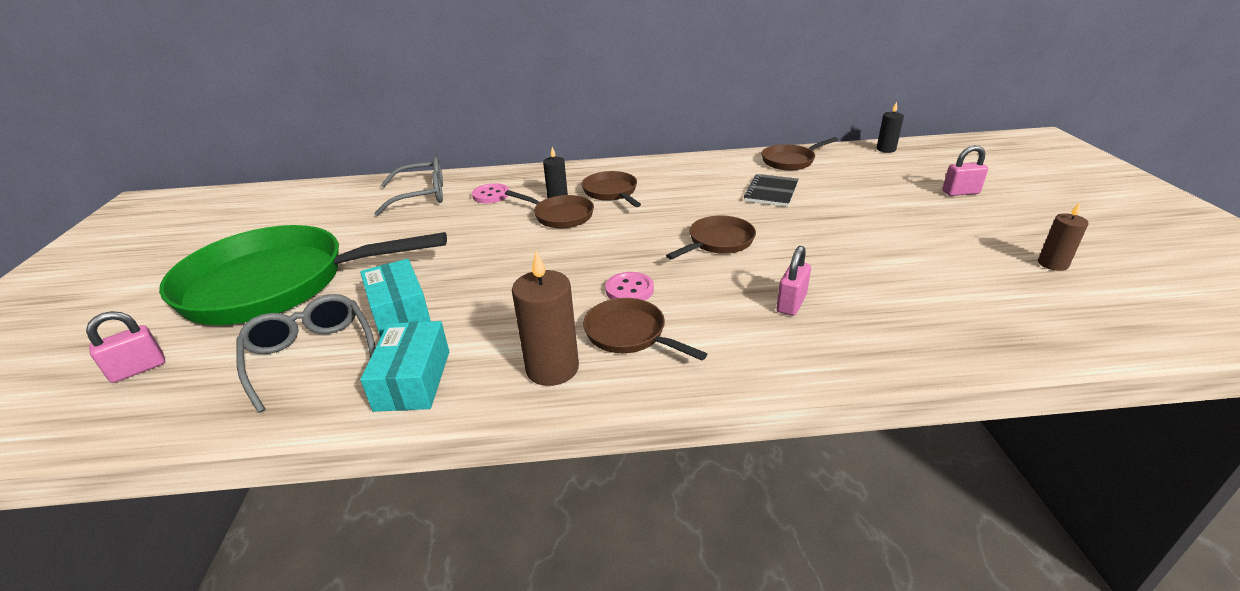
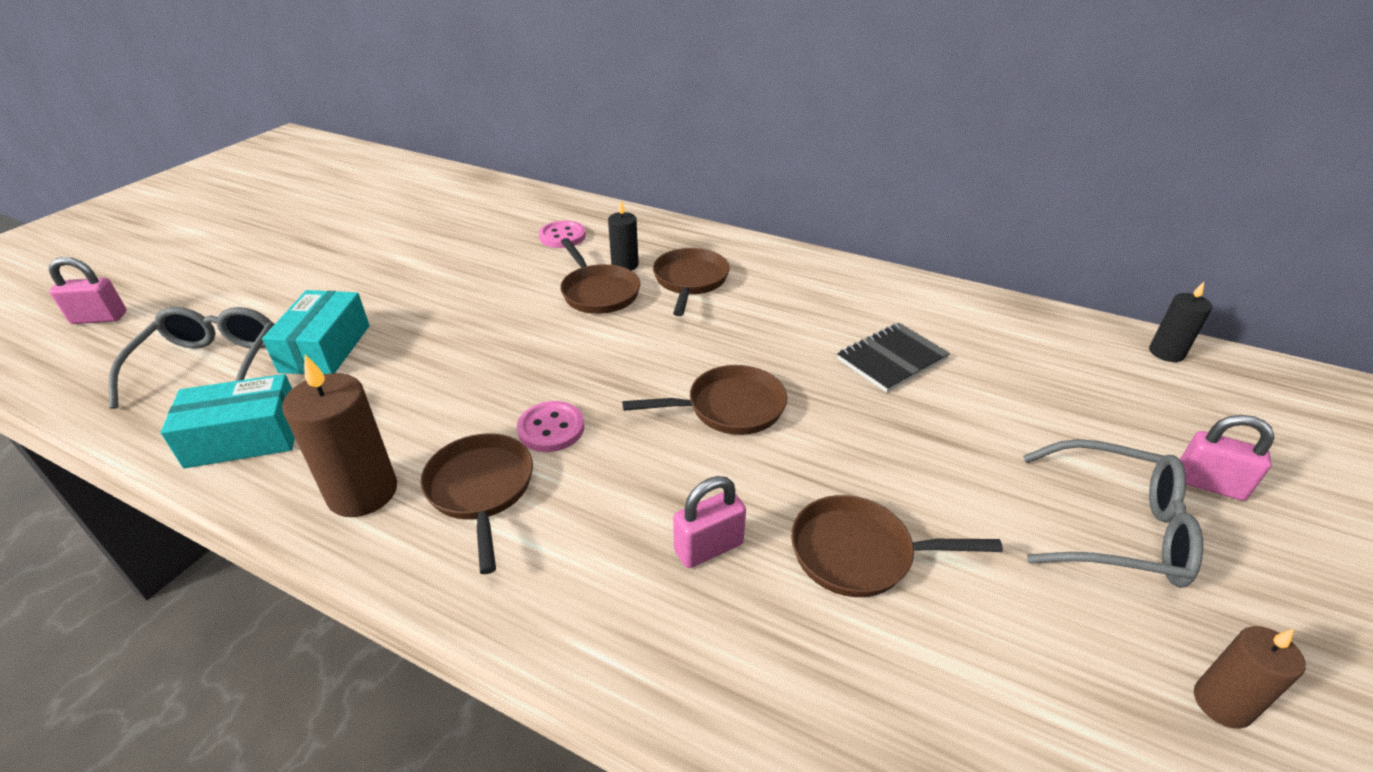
camera: 30 degrees right, 5 degrees up
green pan [159,225,447,325] -> none
turquoise box [360,321,449,412] -> turquoise box turned 45 degrees clockwise [161,374,295,468]
grey glasses [374,157,443,216] -> grey glasses moved to [1023,439,1203,588]
brown pan [762,137,838,170] -> brown pan moved to [791,495,1003,597]

